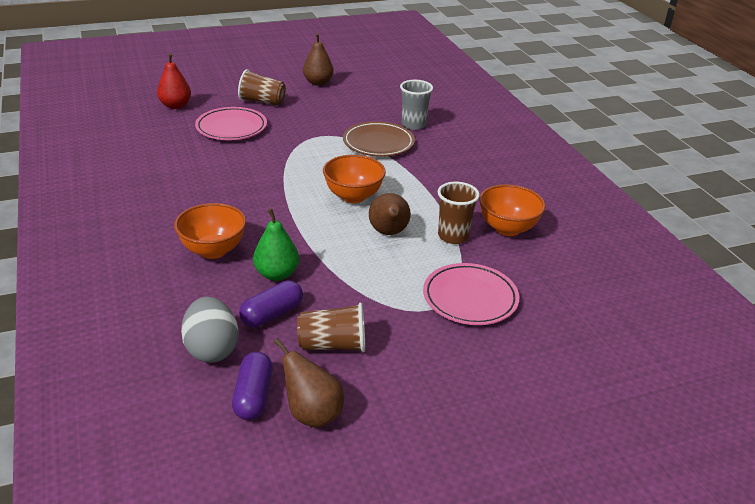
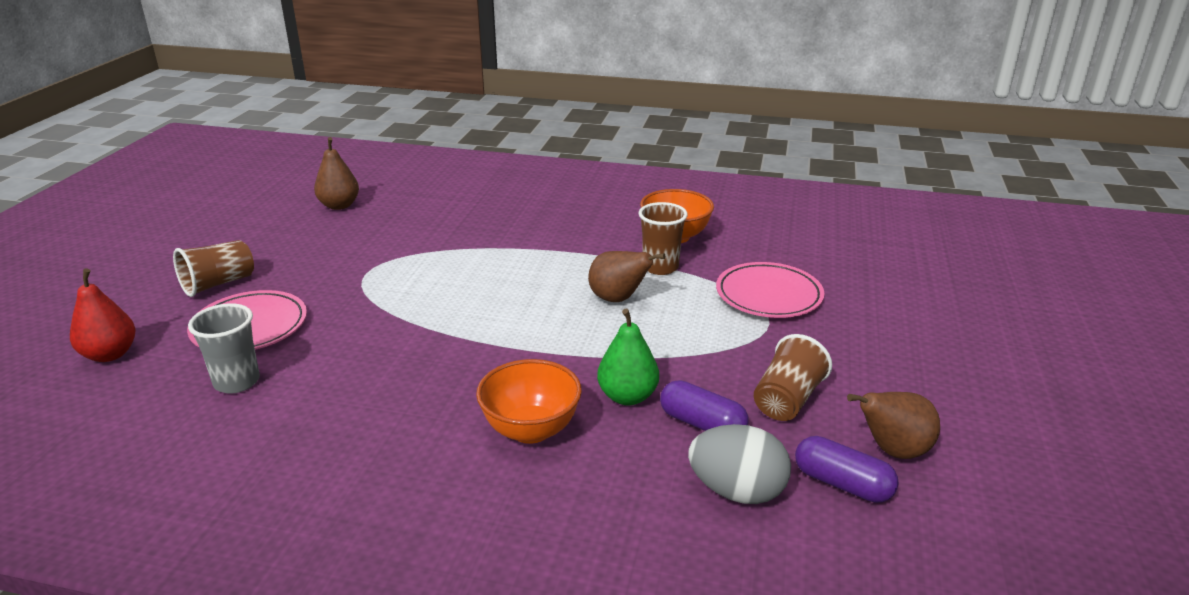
camera: 55 degrees left, 5 degrees down
purple capsule [239,280,303,327] -> purple capsule turned 45 degrees counterclockwise [660,380,748,431]
brown pear [303,33,334,86] -> brown pear moved to [314,137,359,210]
orange bowl [323,155,386,203] -> none
brown plate [343,121,415,157] -> none
grey cup [400,80,433,130] -> grey cup moved to [188,303,260,393]

